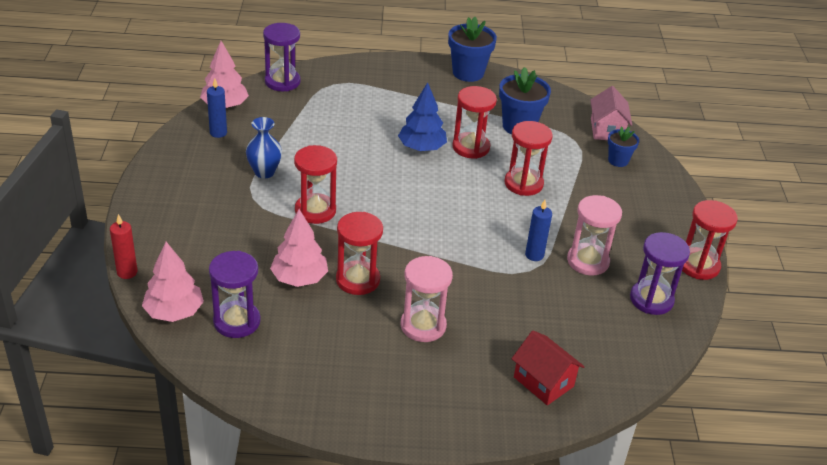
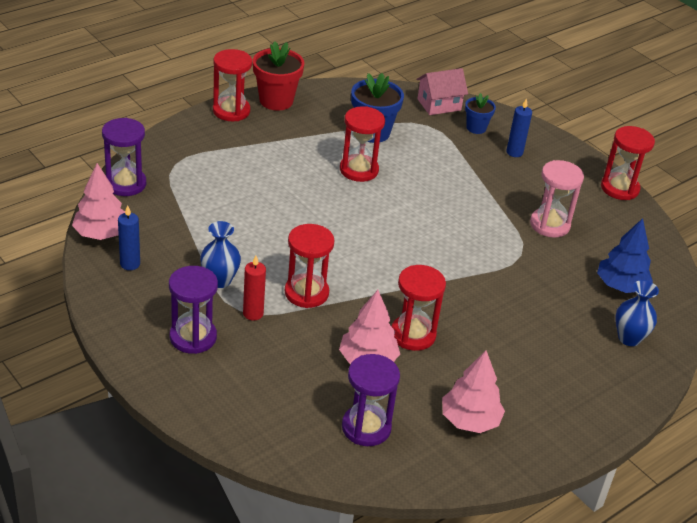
camera: 40 degrees left, 0 degrees up
red candle [110,214,138,279] -> red candle moved to [243,256,266,320]
pink tree [142,242,204,322] -> pink tree moved to [442,350,505,433]
blue tree [398,82,447,151] -> blue tree moved to [597,218,653,293]
pink hourglass [401,256,453,342] -> none
blue flower pot [448,17,497,82] -> red flower pot [253,41,304,110]
red hourglass [505,121,553,196] -> red hourglass moved to [213,49,252,121]
red house [512,331,585,405] -> blue vase [615,280,659,346]
blue candle [525,200,552,261] -> blue candle moved to [506,98,532,157]
pink house [590,86,632,140] -> pink house turned 75 degrees counterclockwise [416,68,468,115]
purple hourglass [630,232,690,315] -> purple hourglass moved to [169,266,218,354]

